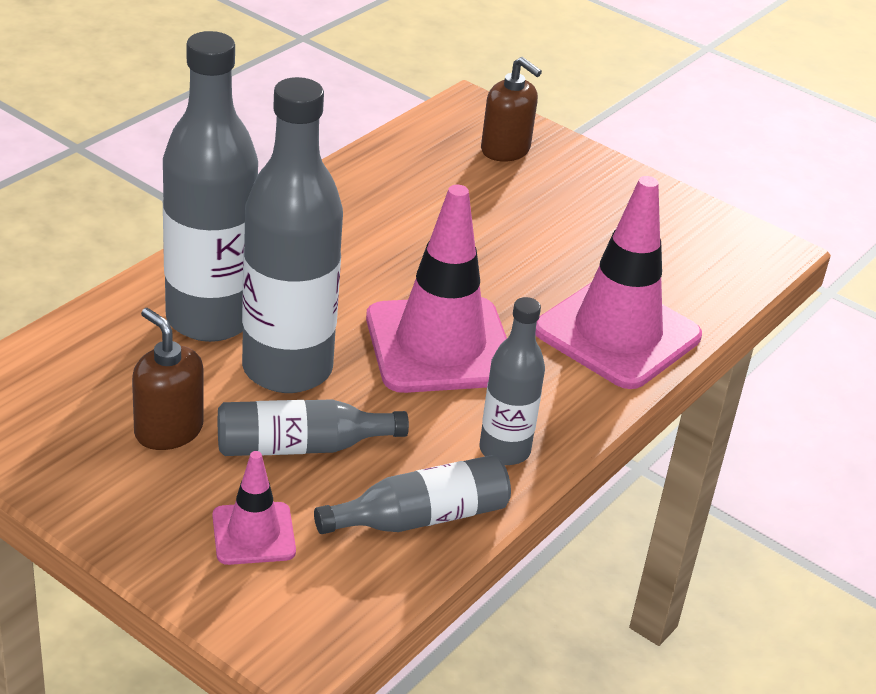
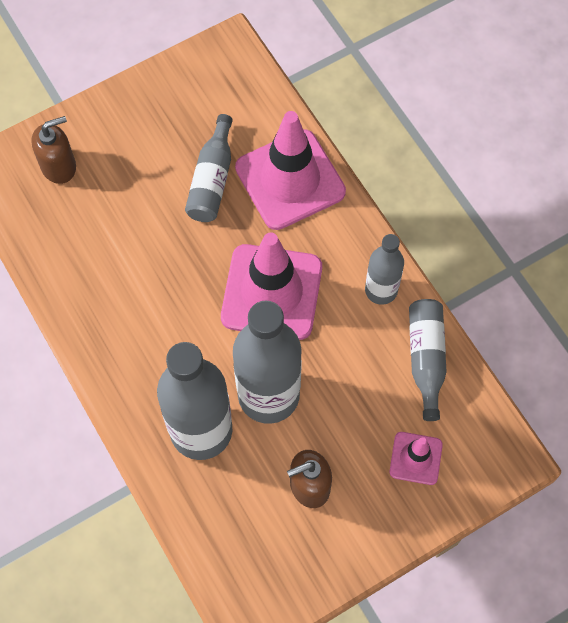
camera: 65 degrees left, 30 degrees up
grey bottle [218,399,409,456] -> grey bottle moved to [185,114,233,222]

